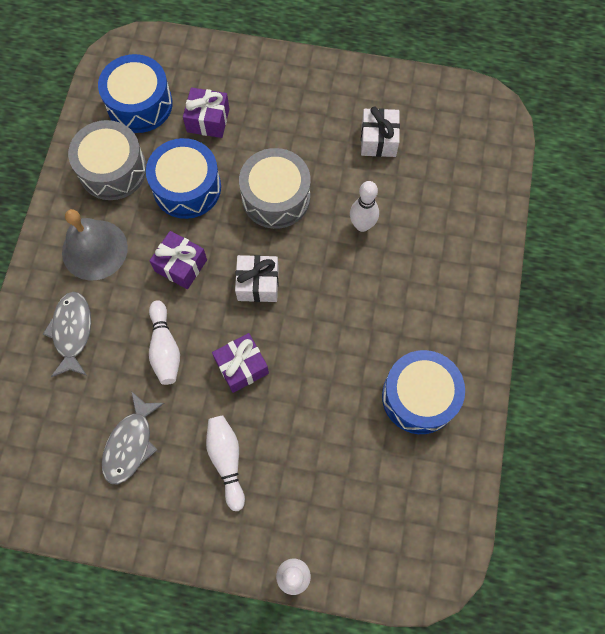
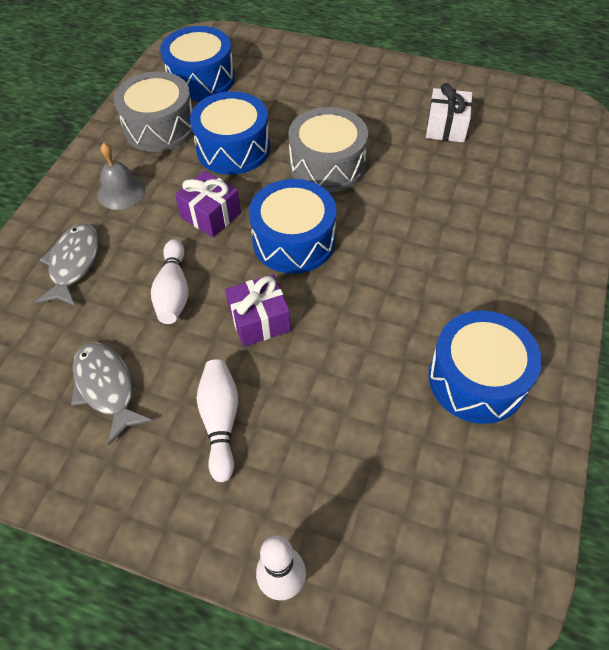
camera: 10 degrees right, 15 degrees down
grey bell [62,209,128,280] -> grey bell [97,143,145,210], size x0.66
grey fish [102,391,165,485] -> grey fish turned 120 degrees clockwise [71,342,153,445]
purple gift [183,87,230,138] -> none
white gift [235,255,279,302] -> blue drum [249,179,337,274]
white bowling pin [350,181,379,232] -> none

